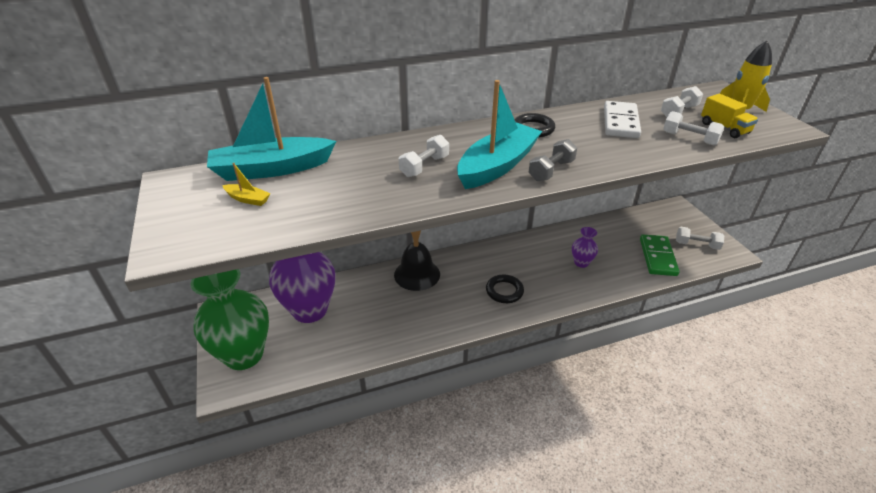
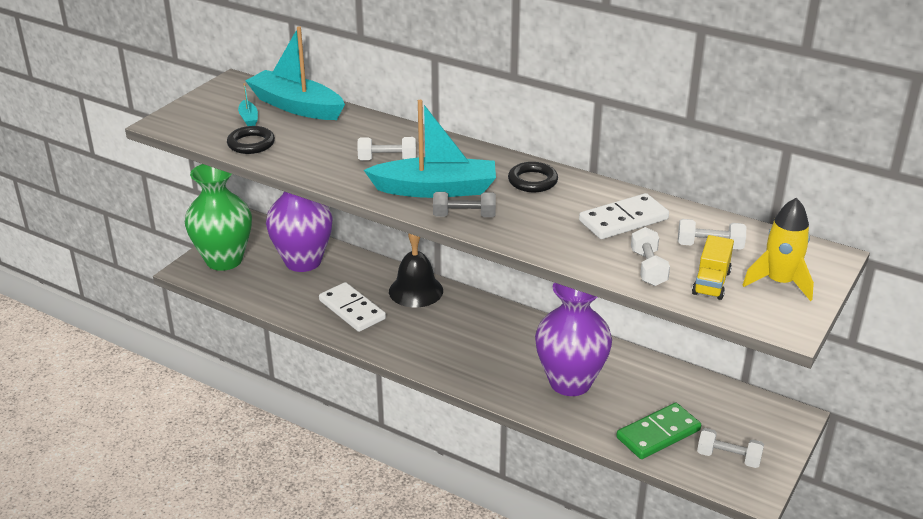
camera: 50 degrees right, 5 degrees down
yellow boat [222,163,271,206] -> turquoise boat [238,83,258,126]
black ring [486,275,524,303] -> black ring moved to [227,126,275,154]
purple vase [572,227,598,268] -> purple vase [535,283,612,396], size x2.20
white dumbbell [676,227,724,250] -> white dumbbell turned 45 degrees counterclockwise [697,428,764,468]
none -> white domino [319,282,386,332]

